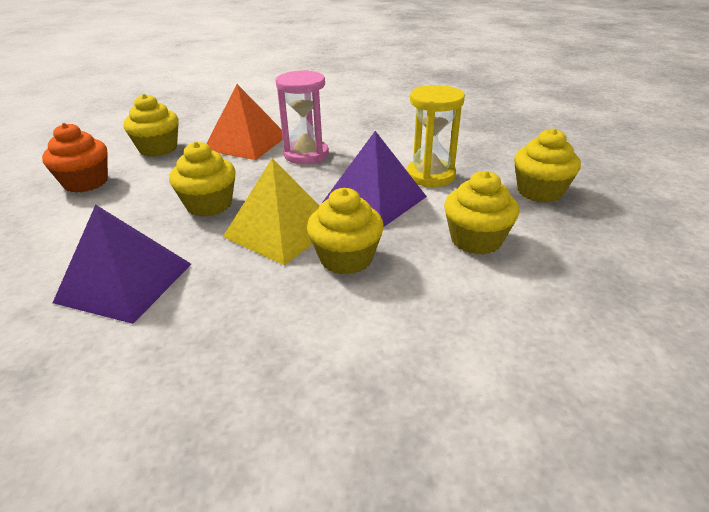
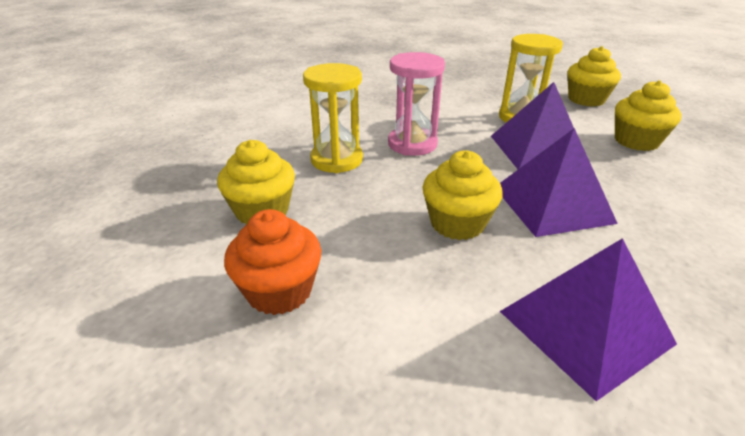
camera: 50 degrees left, 0 degrees up
orange pyramid [206,84,283,160] -> yellow hourglass [303,63,363,173]
yellow pyramid [223,158,320,265] -> purple pyramid [500,128,618,237]
yellow cupcake [307,188,384,275] -> none

